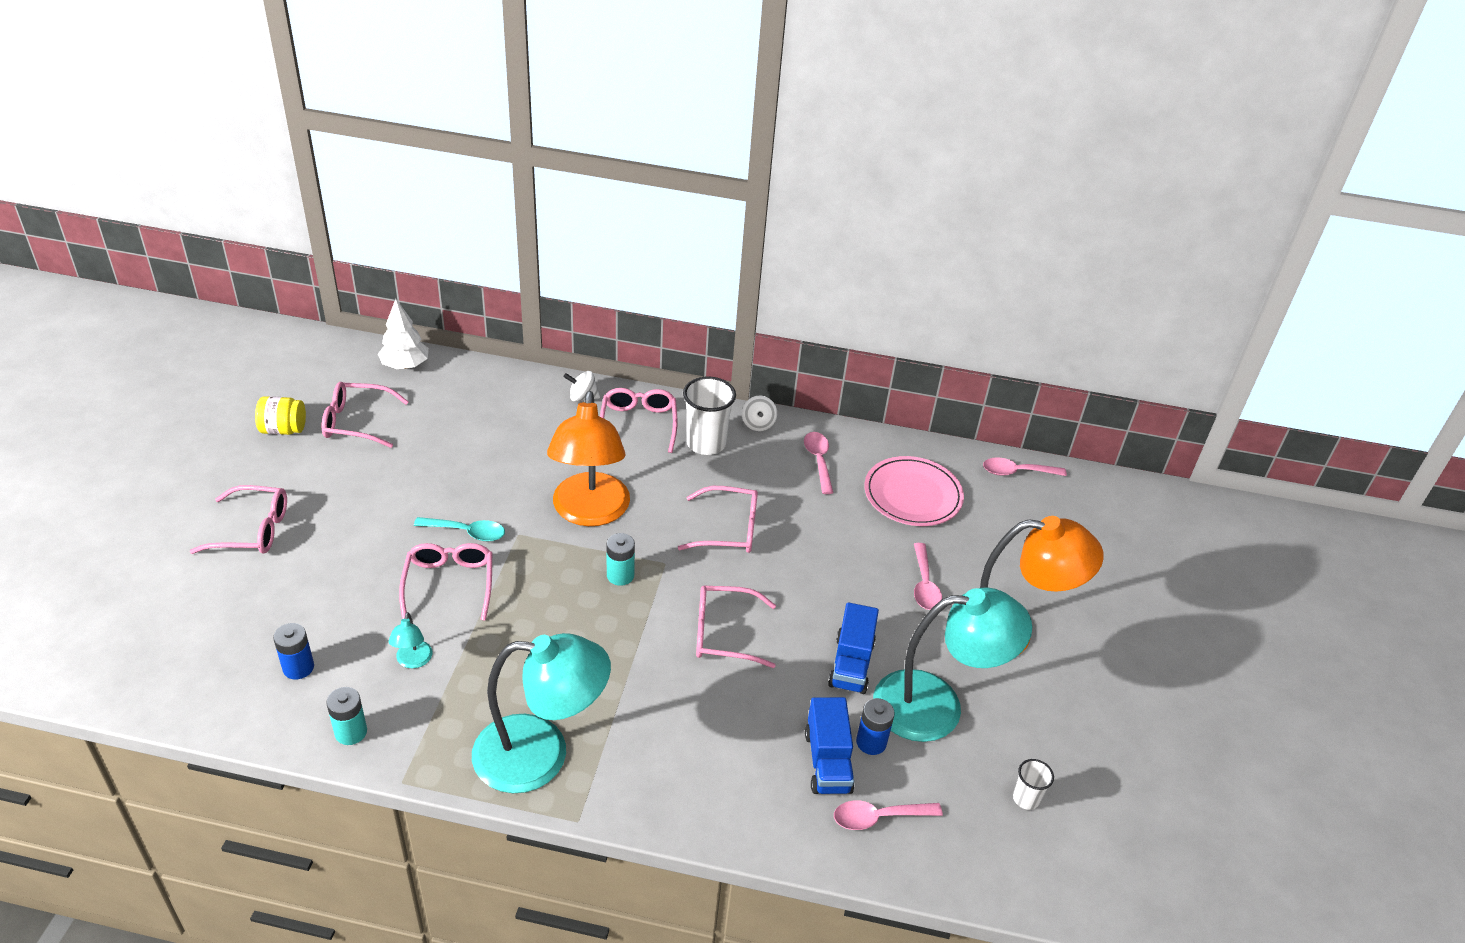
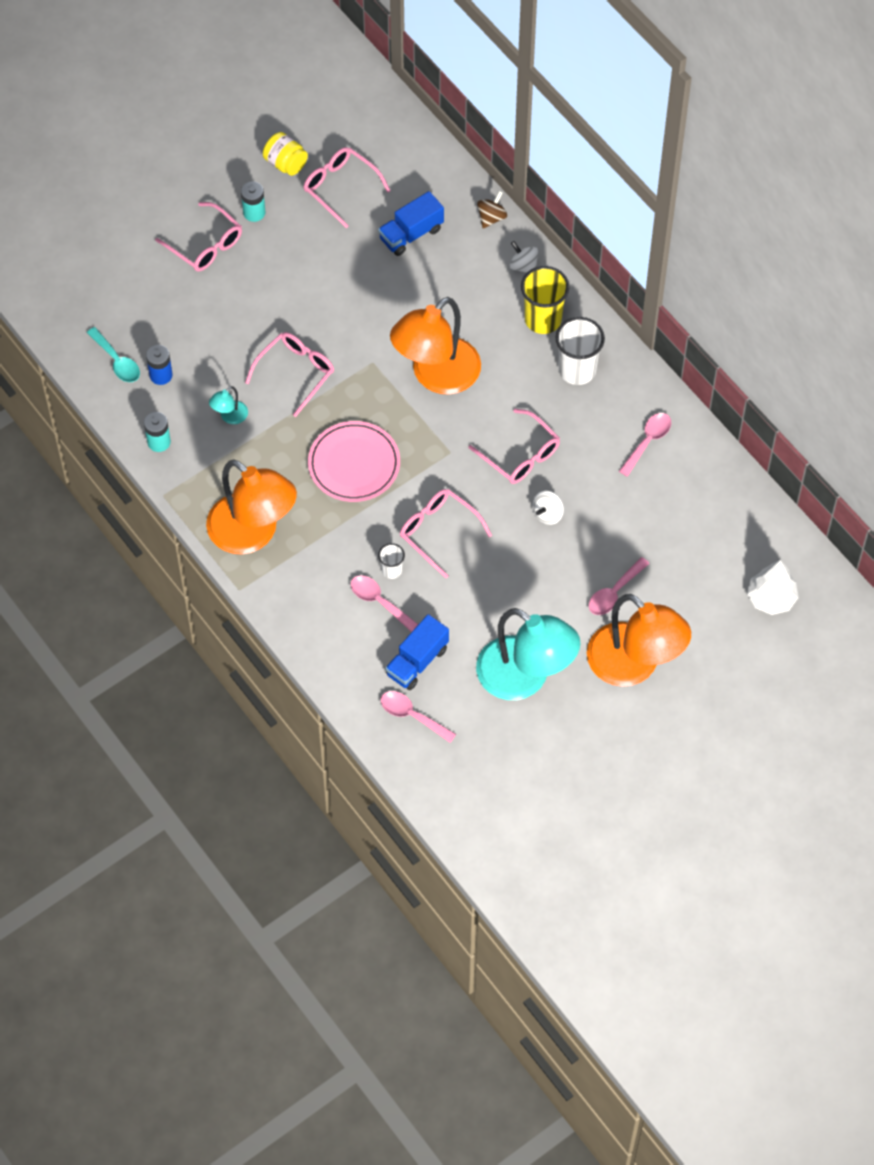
camera: 45 degrees right, 20 degrees up
white tree [378,299,429,369] -> white tree moved to [747,560,798,615]
turquoise spoon [414,517,505,542] -> turquoise spoon moved to [87,327,140,382]
turquoise lamp [472,633,611,793] -> orange lamp [206,459,297,555]
pink glasses [600,388,677,453] -> yellow cup [521,266,570,334]
turquoise battery [606,533,635,586] -> turquoise battery moved to [241,181,265,222]
white spinning top [742,396,777,431] -> white spinning top moved to [533,491,564,525]
blue truck [828,602,879,694] -> blue truck moved to [378,191,444,256]
blue battery [856,698,895,755] -> none
pink plate [864,456,964,526] -> pink plate moved to [308,421,400,502]
pink spoon [983,457,1067,476] -> pink spoon moved to [351,575,418,632]
white cup [1013,759,1054,810] -> white cup moved to [378,543,405,579]
none -> brown spinning top [477,191,507,229]

